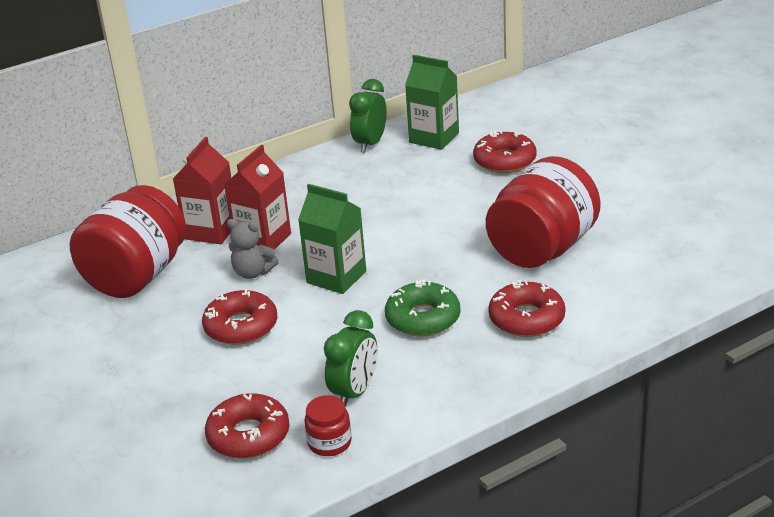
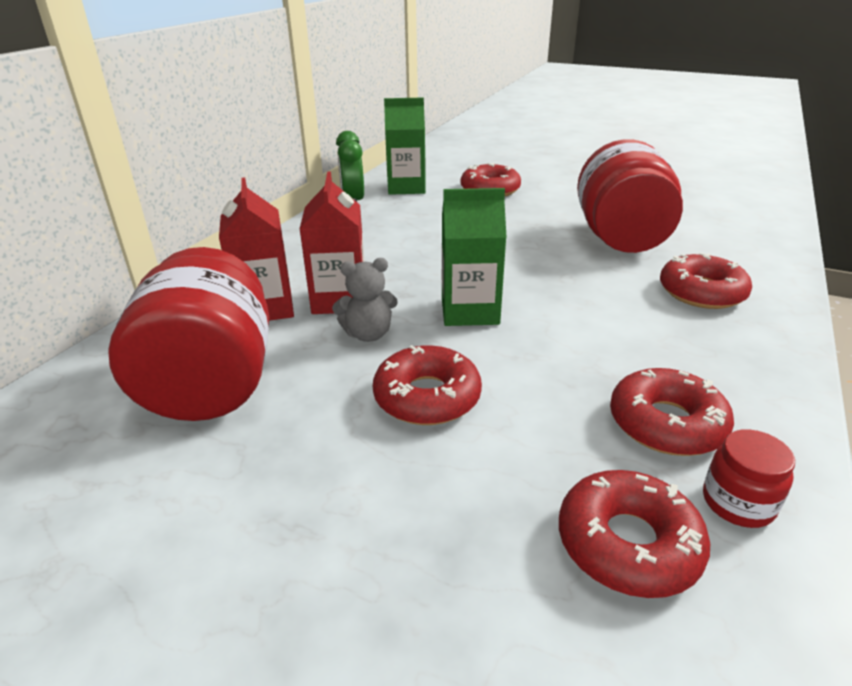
camera: 35 degrees left, 0 degrees up
green clock [324,310,377,407] -> red donut [610,368,734,456]
green donut [385,279,461,337] -> none

